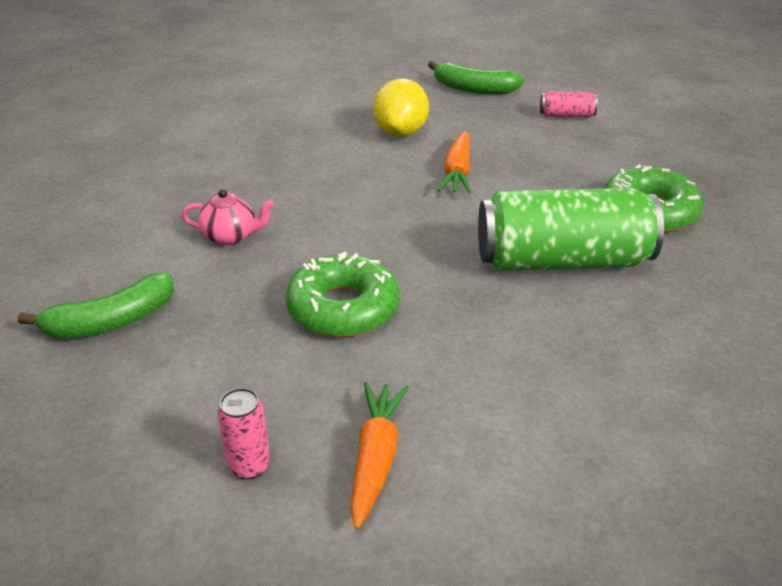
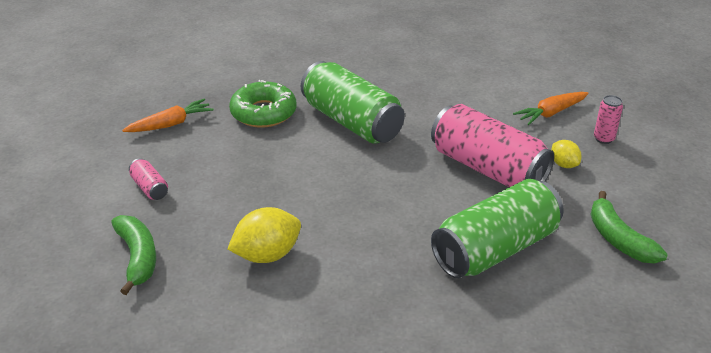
camera: 130 degrees left, 0 degrees up
green banana [18,273,174,339] -> green banana turned 135 degrees counterclockwise [590,191,668,264]
pink teapot [182,189,274,246] -> green can [431,179,563,278]
green donut [286,252,399,337] -> pink can [431,104,554,187]
orange carrot [438,131,471,194] -> orange carrot moved to [122,99,214,132]
none -> yellow lemon [551,140,582,168]

